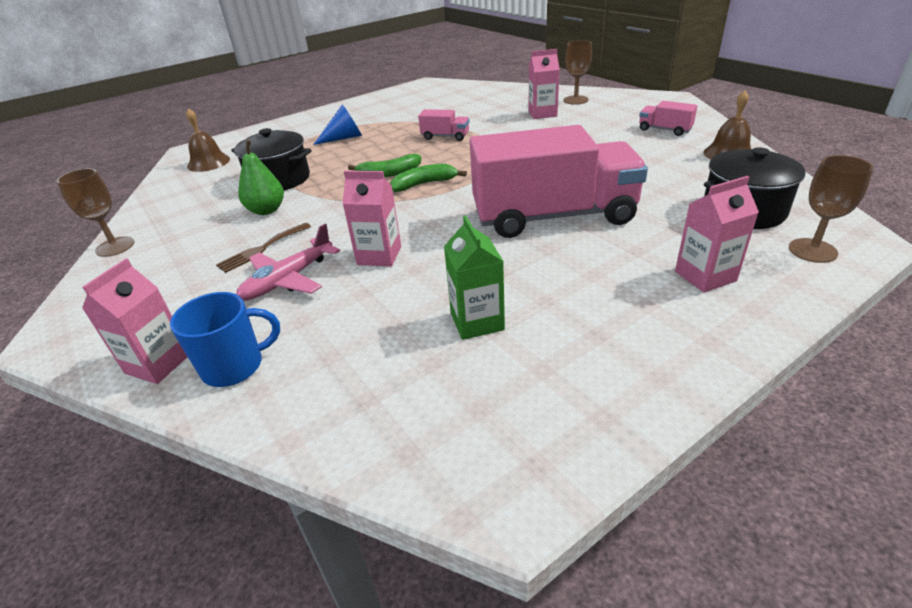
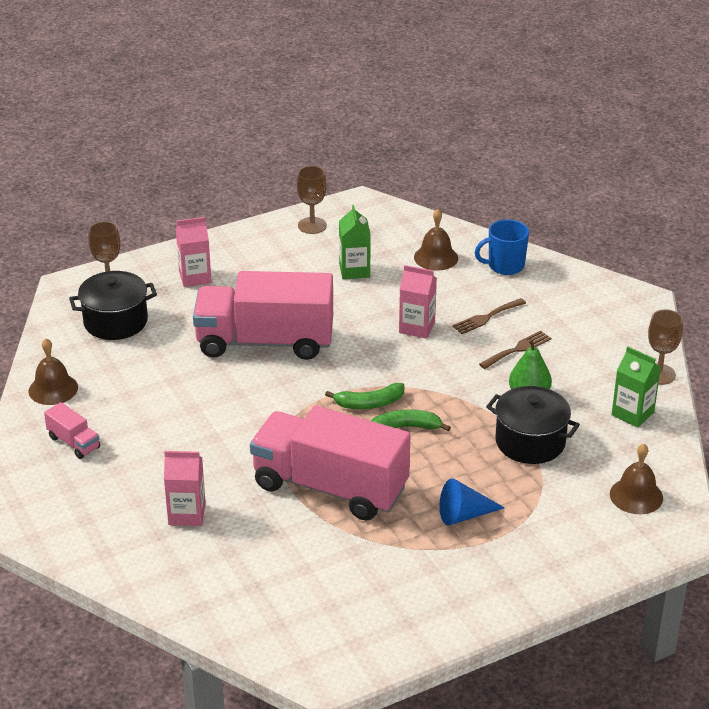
camera: 175 degrees left, 0 degrees up
pink carton [82,258,187,384] -> none
pink plane [236,224,340,301] -> brown fork [452,298,526,334]
pink truck [418,109,469,141] -> pink truck [250,405,410,521], size x2.46
brown goblet [563,40,592,105] -> brown goblet moved to [297,166,327,234]
none -> brown bell [414,209,458,271]
none -> green carton [612,347,661,428]

